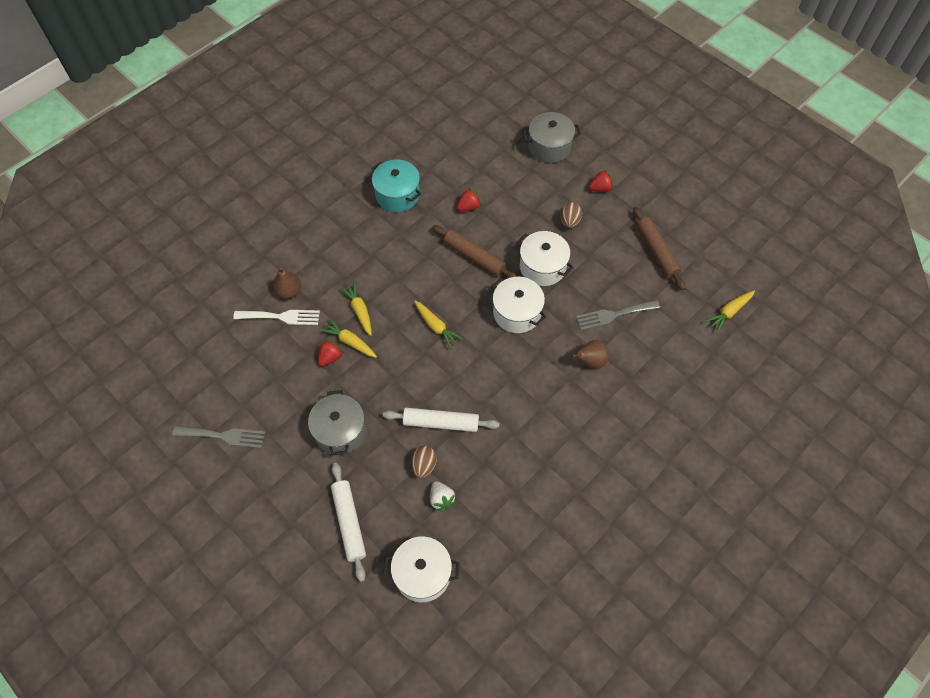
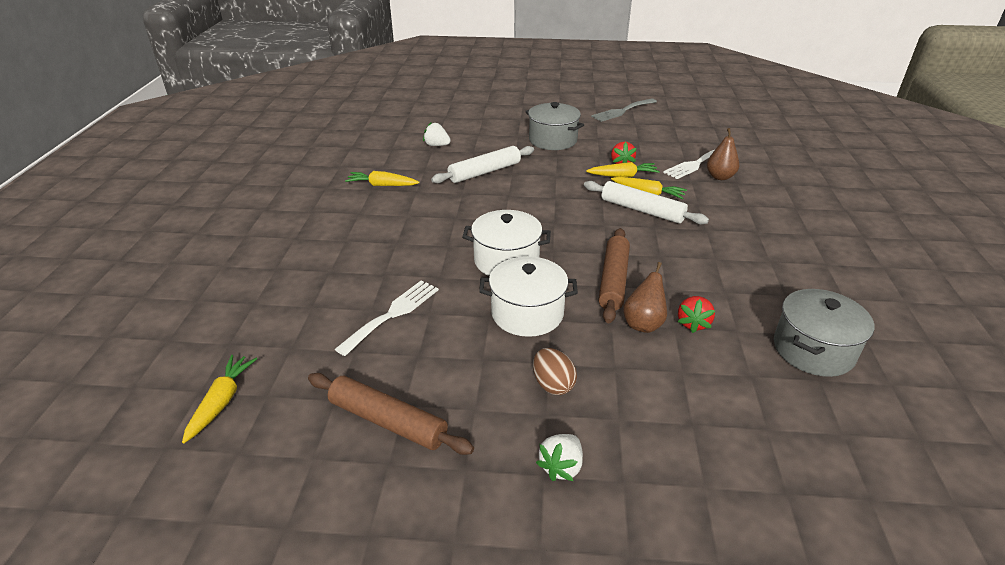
camera: 140 degrees right, 25 degrees down
white rolling pin [331,463,366,582] -> white rolling pin moved to [584,181,709,224]
turquoise pot [372,159,421,212] -> none
white pot [383,536,459,602] -> none
brown egg [411,446,437,478] -> none
yellow carrot [414,301,463,349] -> yellow carrot moved to [345,171,420,186]
brown rolling pin [432,225,517,278] -> brown rolling pin turned 75 degrees counterclockwise [599,228,630,323]
grey pot [523,112,581,163] -> grey pot moved to [774,289,874,377]
brown pear [572,340,609,369] -> brown pear moved to [623,262,667,333]
grey fork [576,300,660,330] -> white fork [335,280,439,356]
red strawberry [589,169,614,192] -> white strawberry [536,434,583,481]

